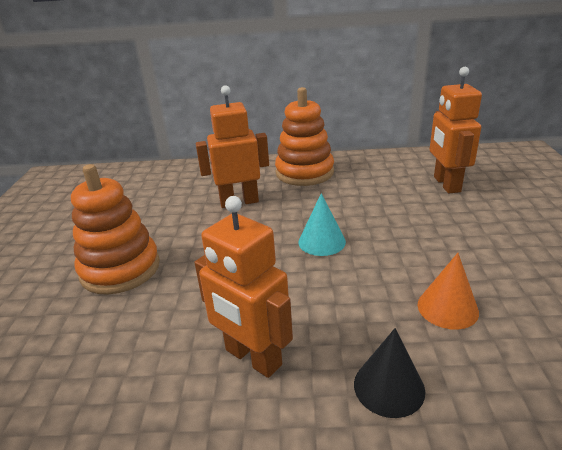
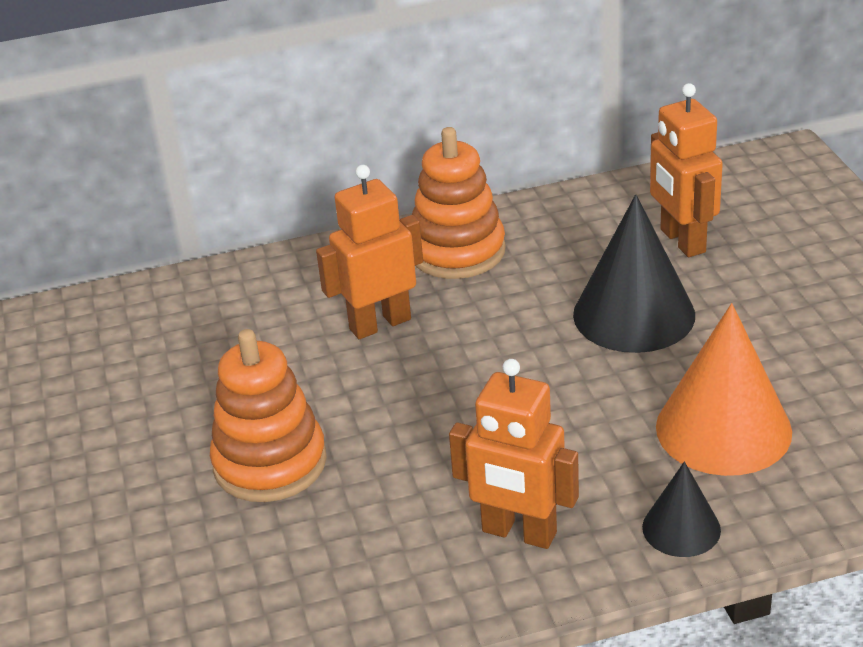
camera: 15 degrees left, 5 degrees up
turquoise cone [298,193,346,256] -> none
orange cone [417,253,479,330] -> orange cone [656,303,792,476], size x1.86
none -> black cone [573,194,695,353]

